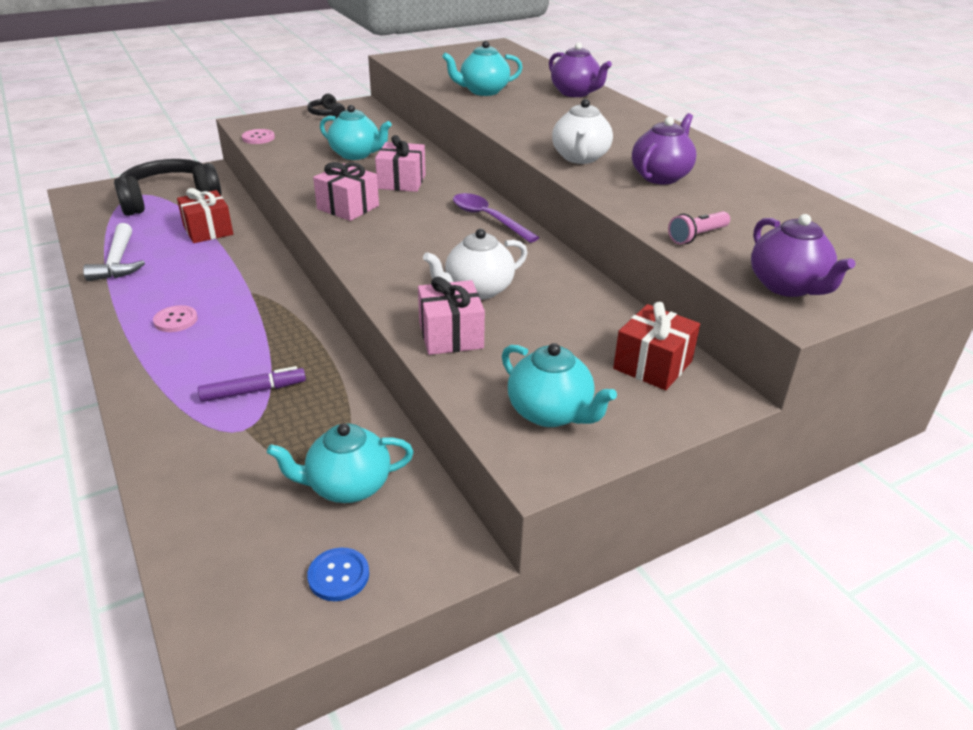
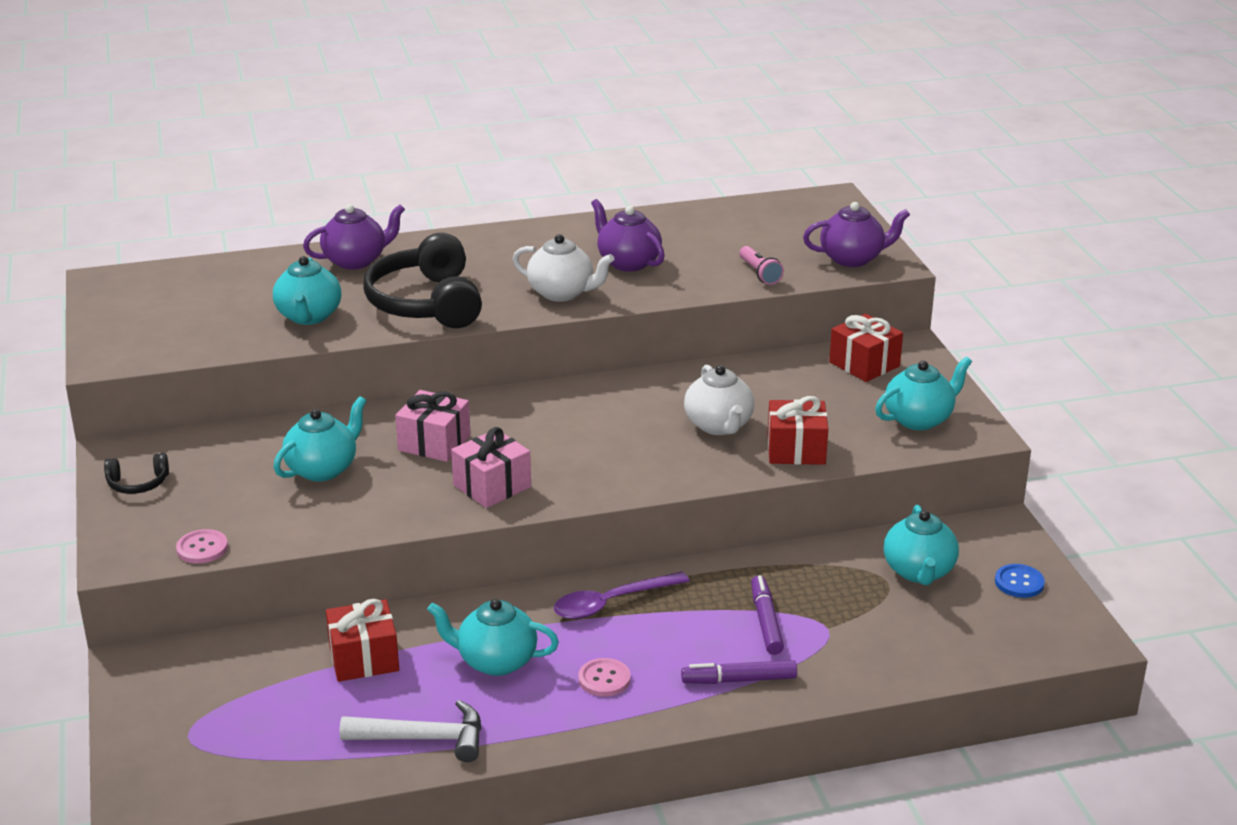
camera: 75 degrees left, 5 degrees down
black headphones [114,159,221,216] -> black headphones moved to [363,233,482,328]
pink gift [418,277,485,355] -> red gift [767,396,828,465]
purple spoon [453,193,540,243] -> purple spoon moved to [553,572,690,619]
none -> turquoise teapot [427,599,559,676]
none -> purple marker [681,660,797,684]

